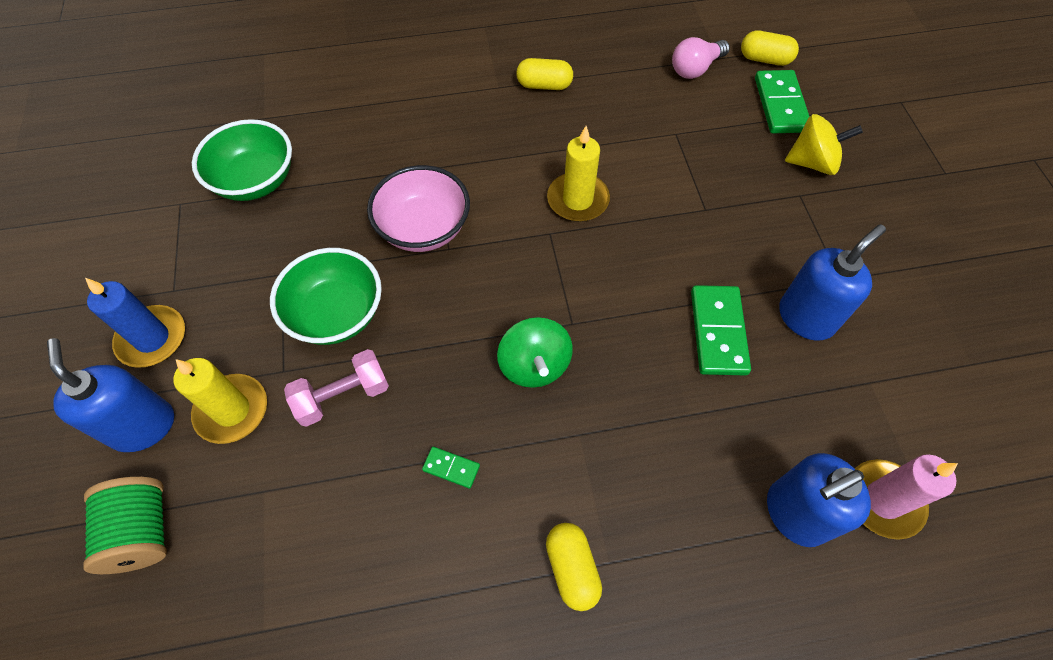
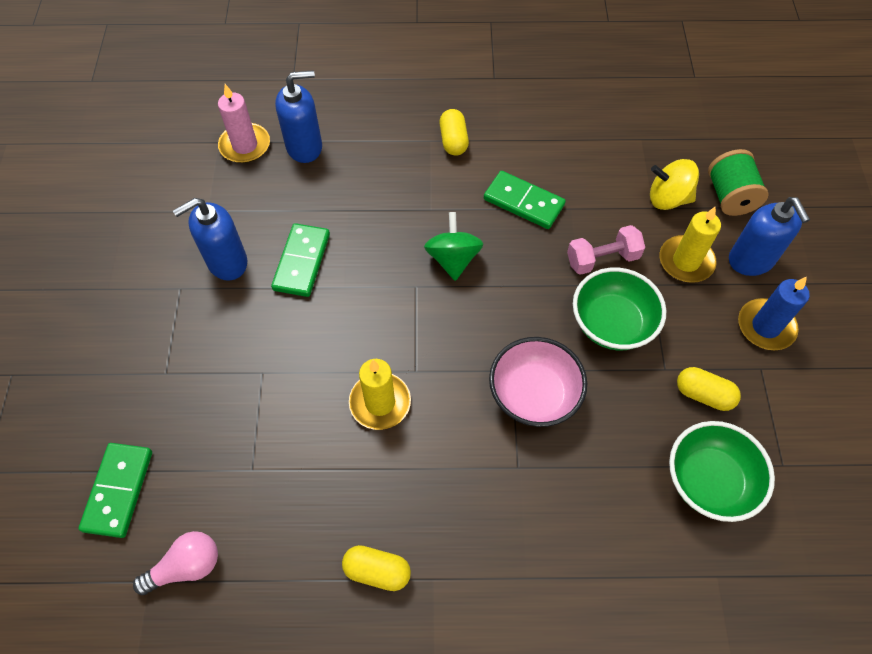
camera: 170 degrees left, 0 degrees up
green domino [422,447,480,489] -> green domino [484,171,566,229], size x2.03
yellow capsule [741,30,799,66] -> yellow capsule moved to [677,367,741,411]
yellow spinning top [785,114,863,175] -> yellow spinning top moved to [650,159,699,210]

